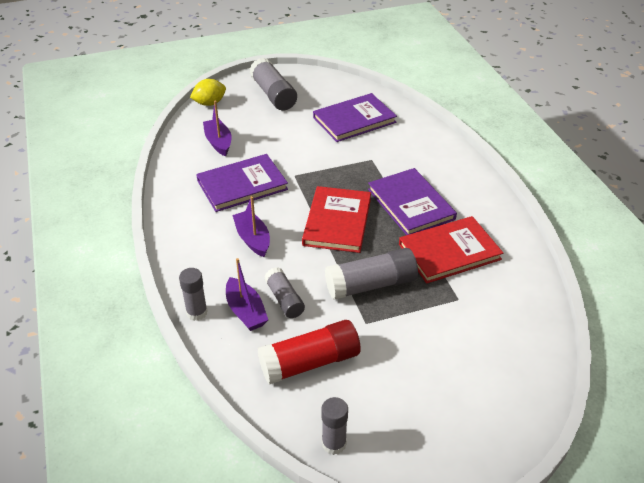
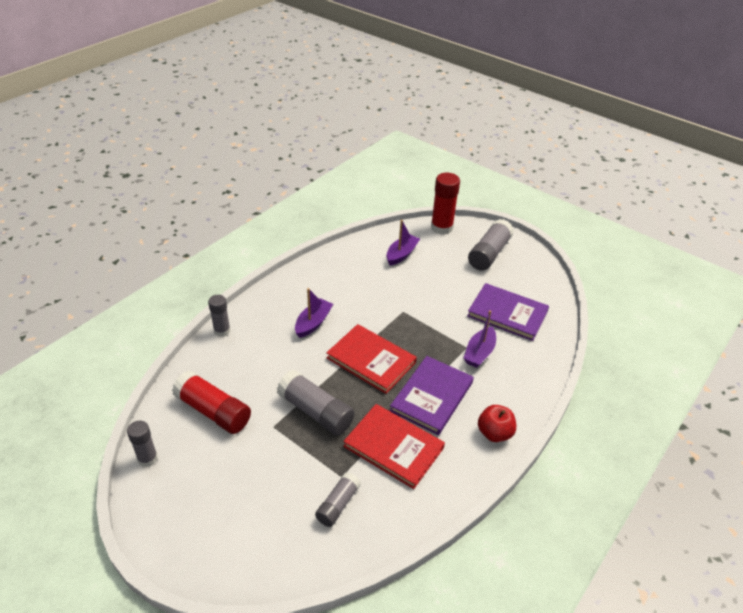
camera: 55 degrees right, 0 degrees up
yellow lemon [190,79,226,106] -> red glue stick [431,173,460,235]
purple book [196,154,288,212] -> none
purple boat [226,258,268,331] -> purple boat moved to [463,310,496,368]
grey glue stick [264,267,305,318] -> grey glue stick moved to [315,472,361,527]
red book [302,186,371,253] -> red book turned 60 degrees clockwise [326,324,417,394]
none -> red apple [478,405,516,442]

